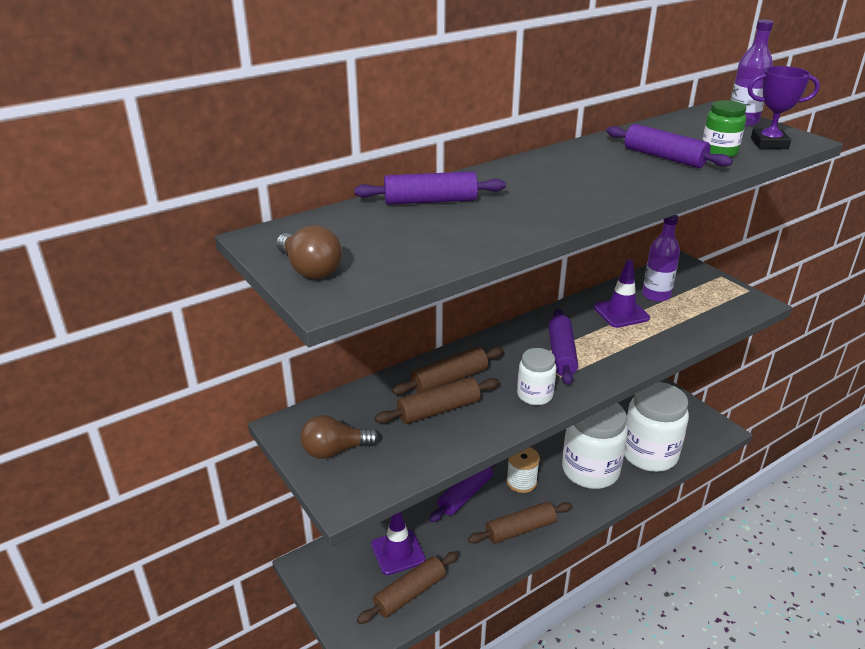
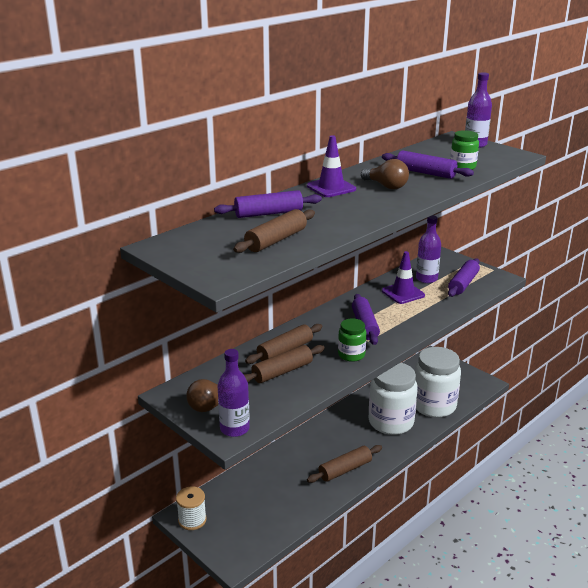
camera: 10 degrees left, 5 degrees down
brown light bulb [276,225,342,279] -> brown light bulb moved to [361,159,409,189]
brown rolling pin [357,551,459,624] -> brown rolling pin moved to [233,209,315,253]
purple traffic cone [371,512,426,575] -> purple traffic cone moved to [307,135,356,197]
purple rolling pin [429,463,498,522] -> purple rolling pin moved to [448,258,480,297]
white spool [506,447,540,493] -> white spool moved to [176,486,207,530]
white jar [517,348,557,405] -> green jar [338,318,366,362]
purple trophy [748,66,820,149] -> none
none -> purple bottle [217,349,250,437]

